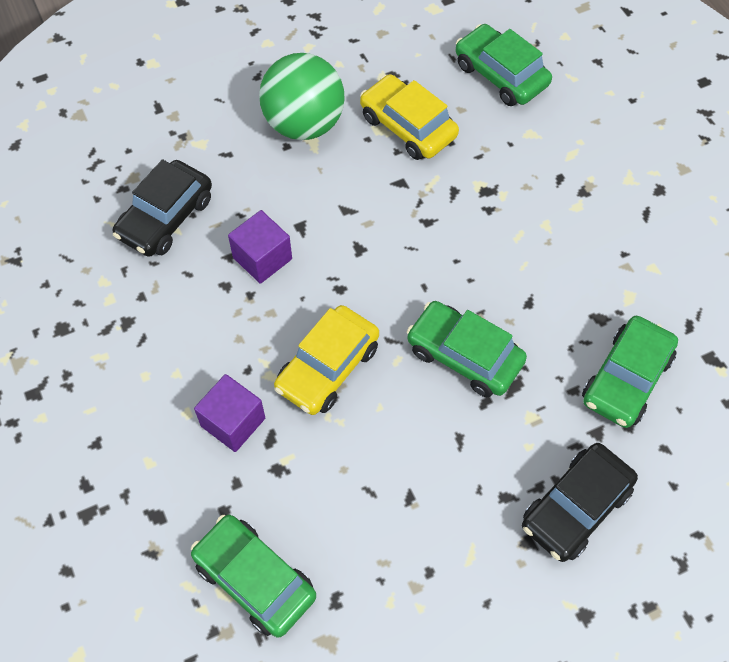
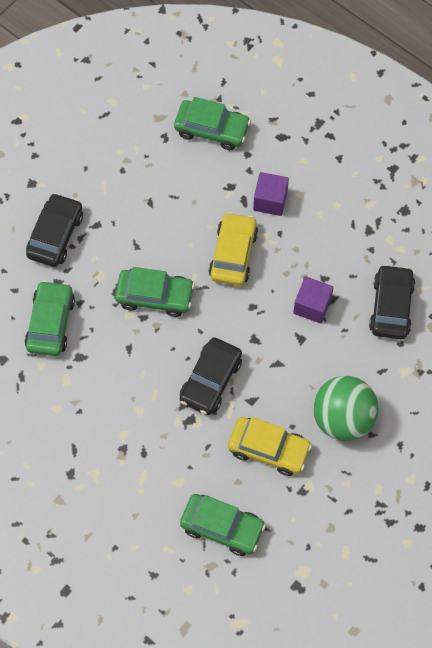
camera: 155 degrees right, 5 degrees up
none -> black car [180,337,242,415]

